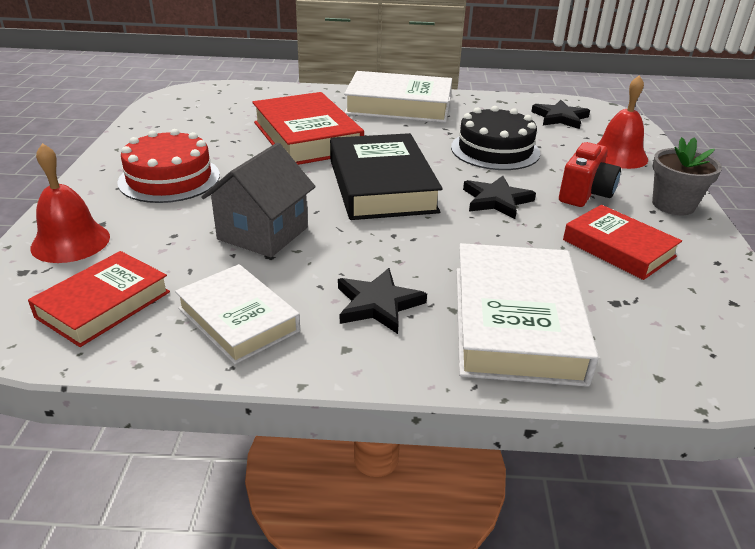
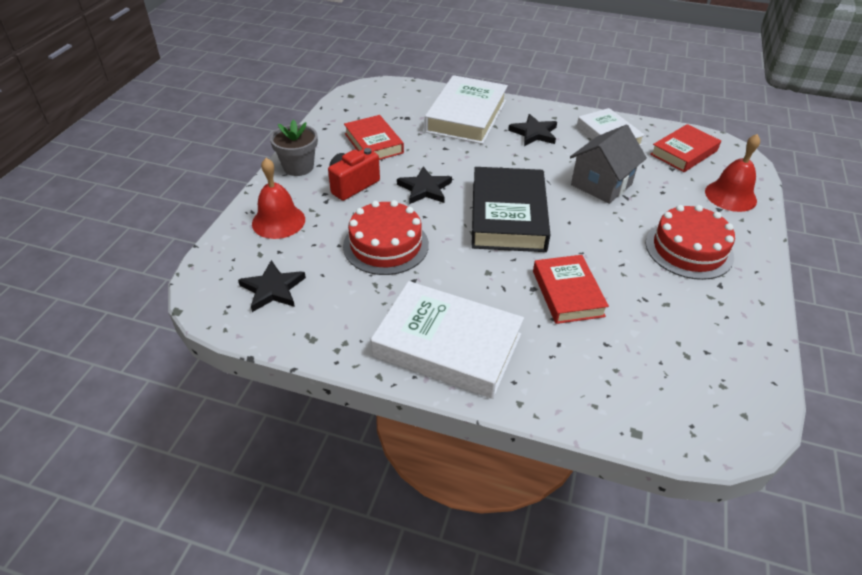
camera: 165 degrees left, 10 degrees up
red book [252,92,364,165] -> red book [533,255,609,324], size x0.63
black cake [451,106,540,170] -> red cake [343,200,429,275]

